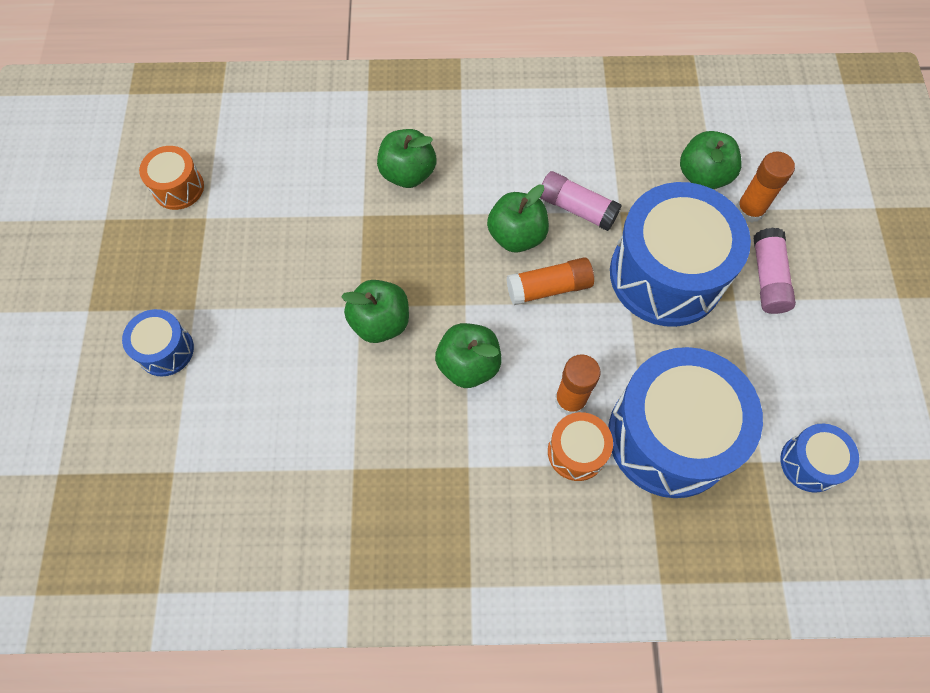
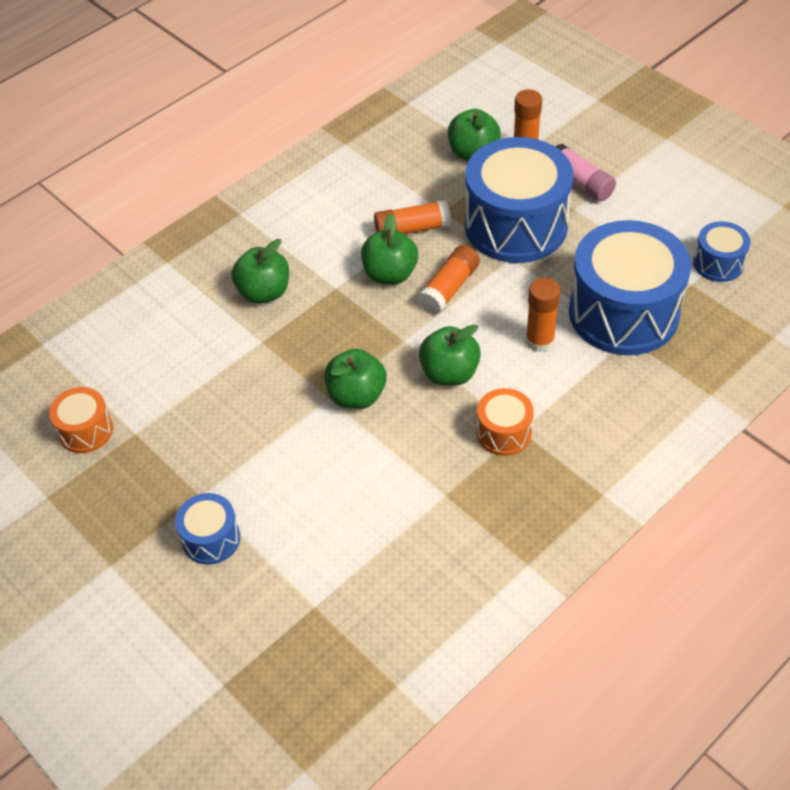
camera: 40 degrees left, 15 degrees down
pink glue stick [540,171,622,231] -> orange glue stick [374,200,451,234]
orange drum [548,412,613,481] -> orange drum moved to [477,388,534,456]

